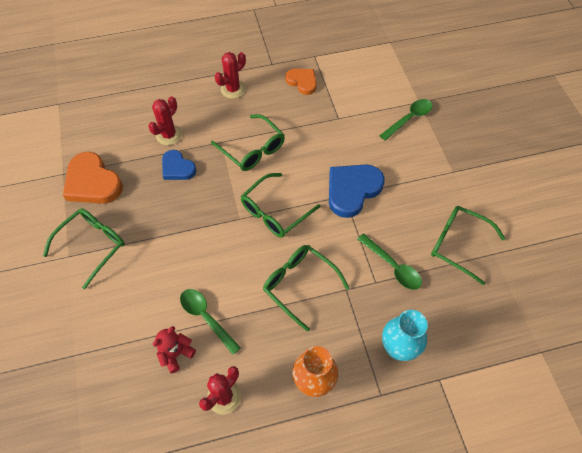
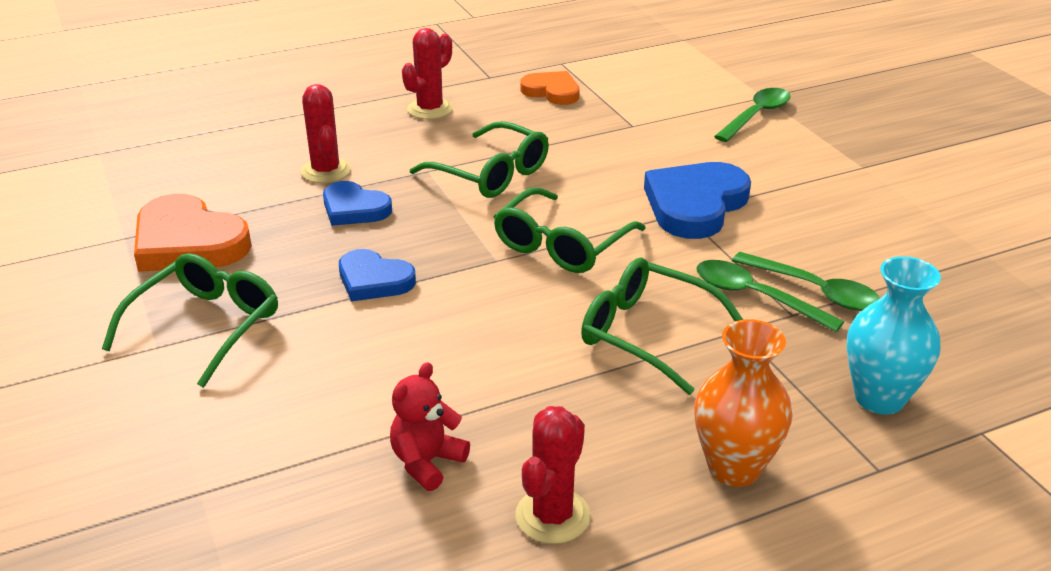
camera: 10 degrees left, 25 degrees down
red cactus [148,96,182,145] -> red cactus turned 45 degrees counterclockwise [301,84,351,183]
green spoon [180,289,241,355] -> green spoon moved to [696,260,844,332]
green glasses [431,206,506,285] -> none
none -> blue heart [339,249,416,301]

